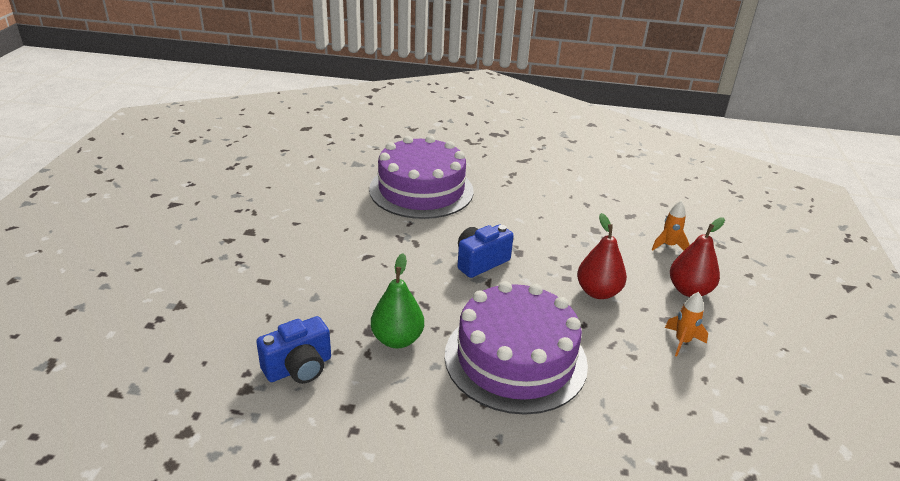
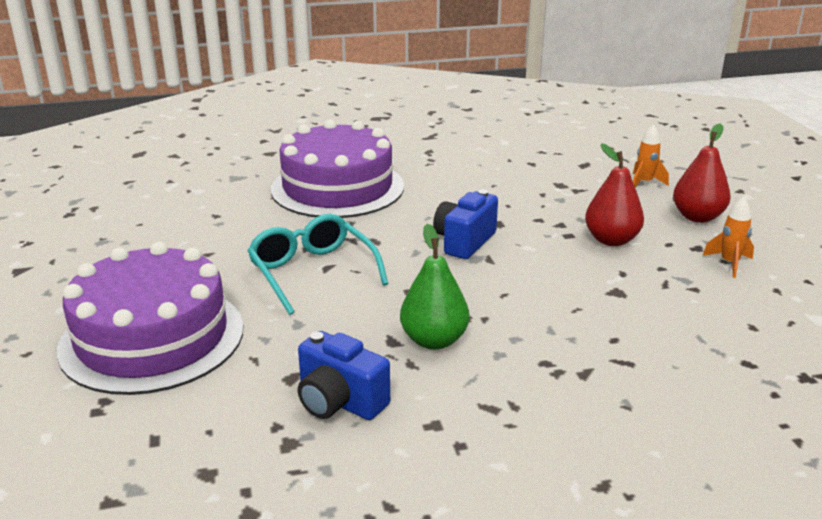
camera: 20 degrees left, 5 degrees down
blue camera [256,316,331,384] -> blue camera turned 90 degrees clockwise [298,331,390,420]
purple cake [445,281,588,415] -> purple cake moved to [57,242,243,395]
none -> turquoise glasses [247,214,388,315]

